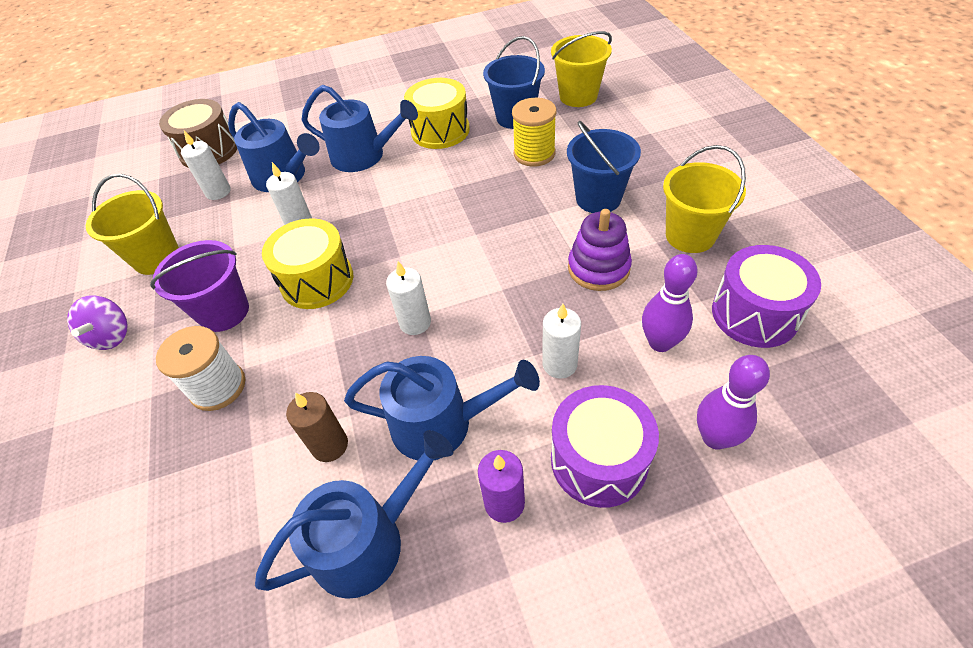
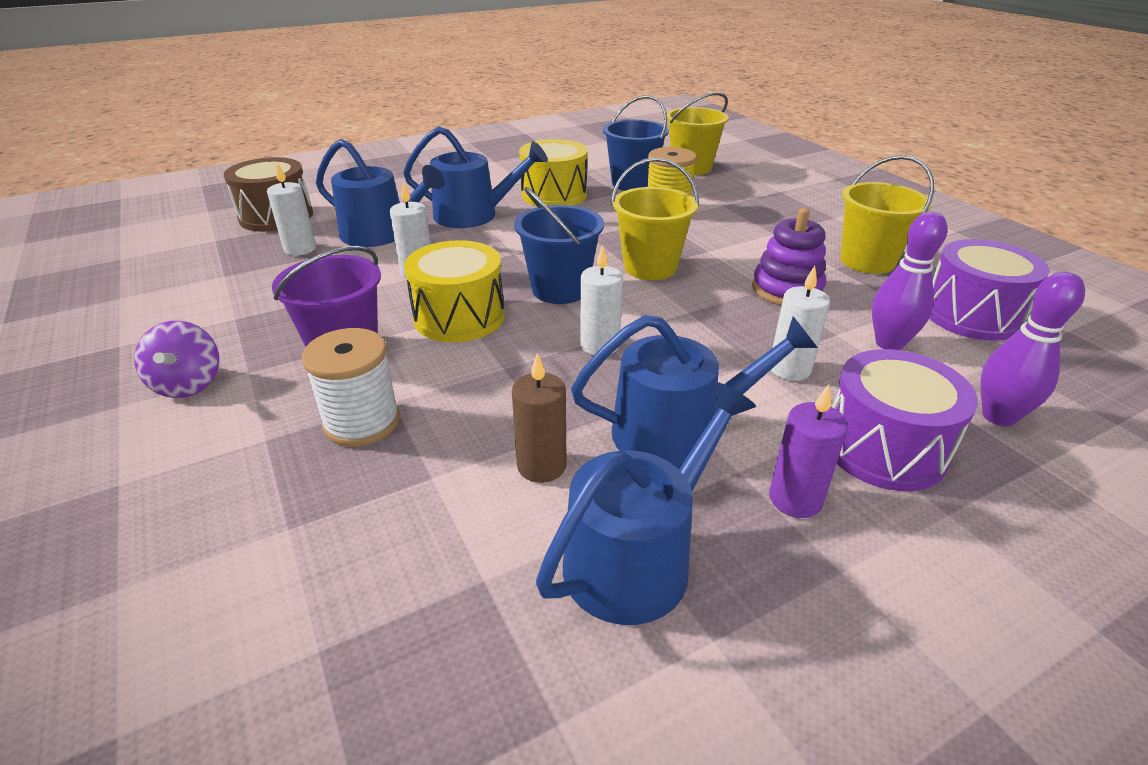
camera: 15 degrees left, 15 degrees down
yellow bucket [86,174,179,275] -> yellow bucket moved to [611,157,699,280]
blue bucket [567,121,641,213] -> blue bucket moved to [514,187,604,304]

